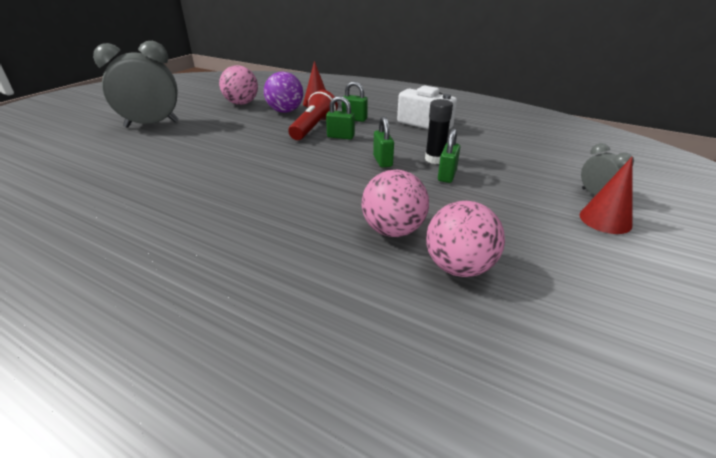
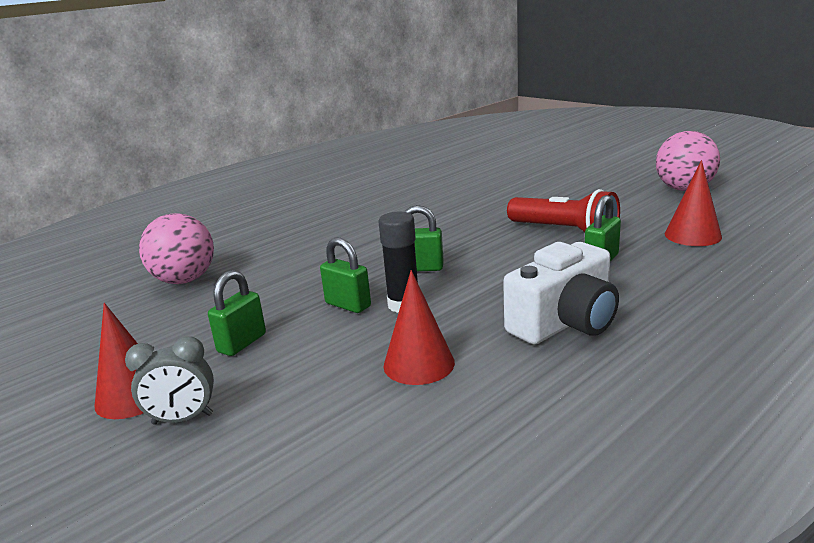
camera: 110 degrees right, 10 degrees down
grey clock [93,41,178,128] -> none
purple ball [264,72,303,113] -> none
green padlock [326,96,355,139] -> green padlock moved to [208,270,266,356]
pink ball [362,170,429,237] -> none
none -> red cone [384,270,455,385]

